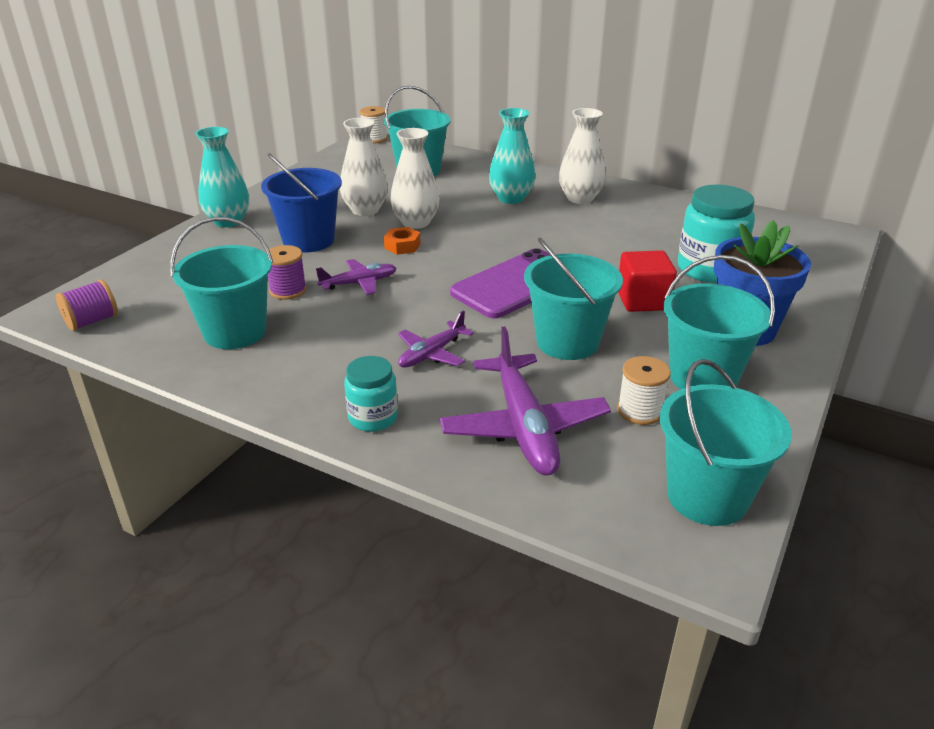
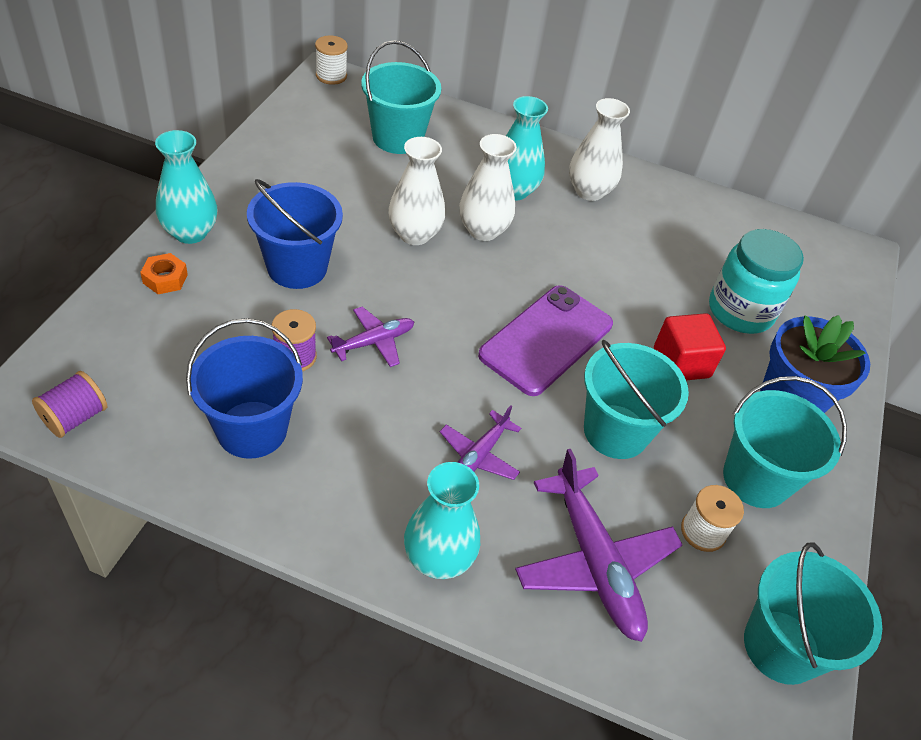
camera: 15 degrees left, 15 degrees up
turquoise bucket [170,217,273,349] -> blue bucket [186,318,303,459]
white vase [340,118,388,216] -> white vase moved to [459,134,517,241]
turquoise jar [344,356,398,432] -> turquoise vase [404,462,480,579]
orange nut [384,227,421,255] -> orange nut moved to [140,253,188,294]

